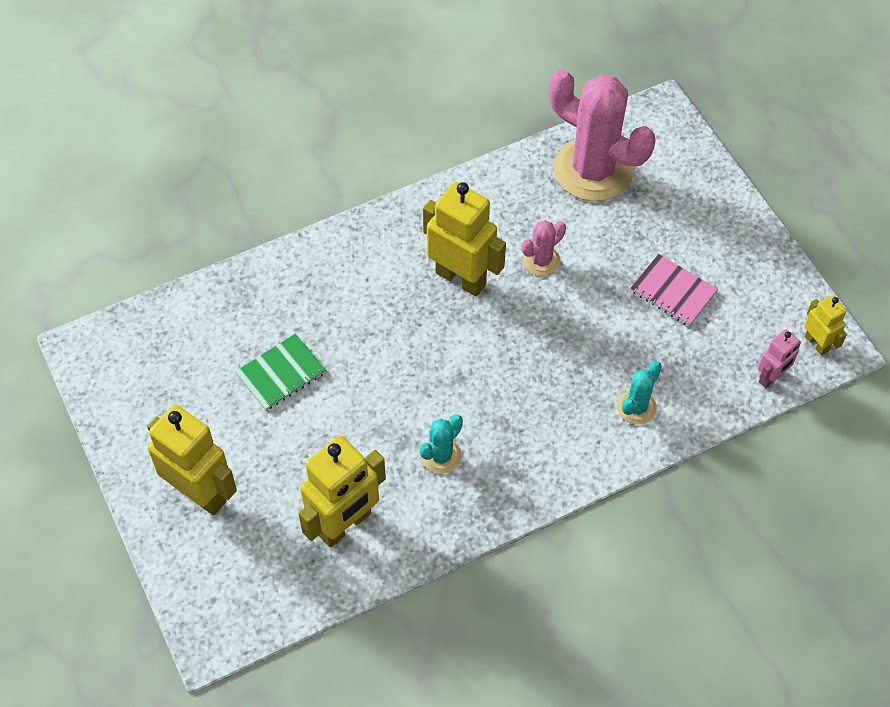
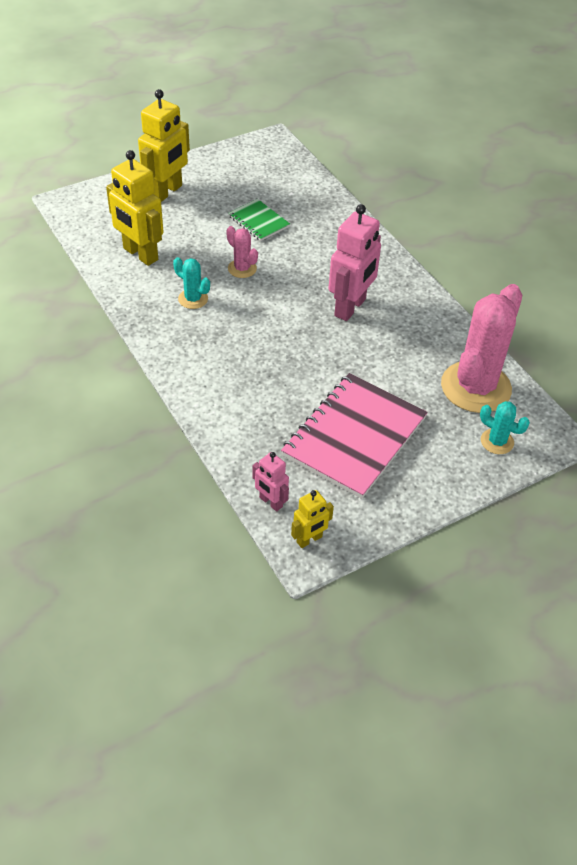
camera: 85 degrees right, 10 degrees down
yellow robot [423,182,506,296] -> pink robot [328,204,381,321]
pink cactus [522,220,566,276] -> pink cactus moved to [226,226,258,278]
turquoise cactus [617,361,662,425] -> turquoise cactus moved to [480,401,530,454]
pink notebook [630,254,718,326] -> pink notebook [281,373,428,499], size x2.03

